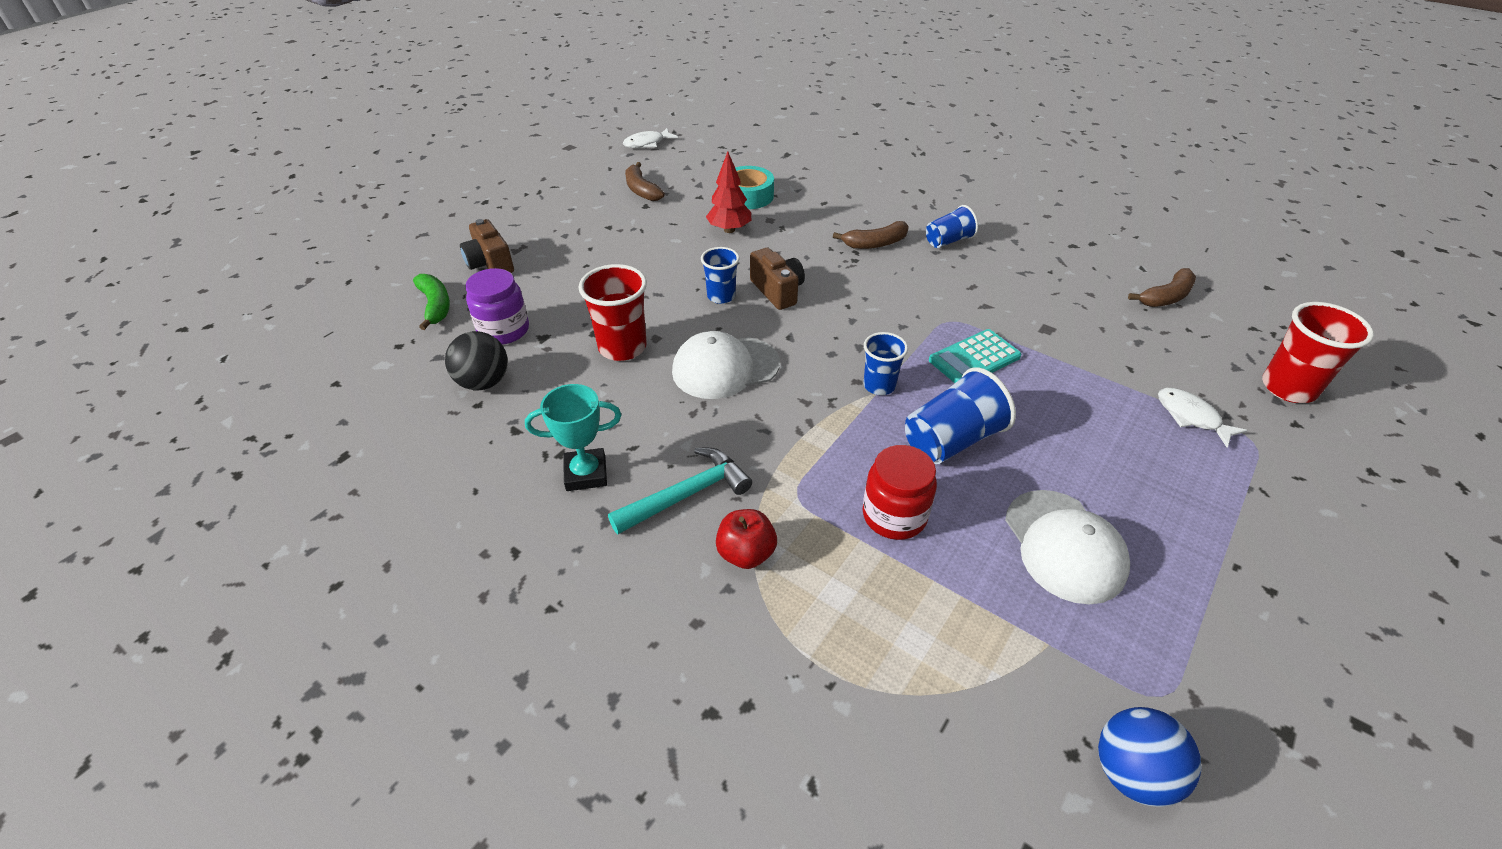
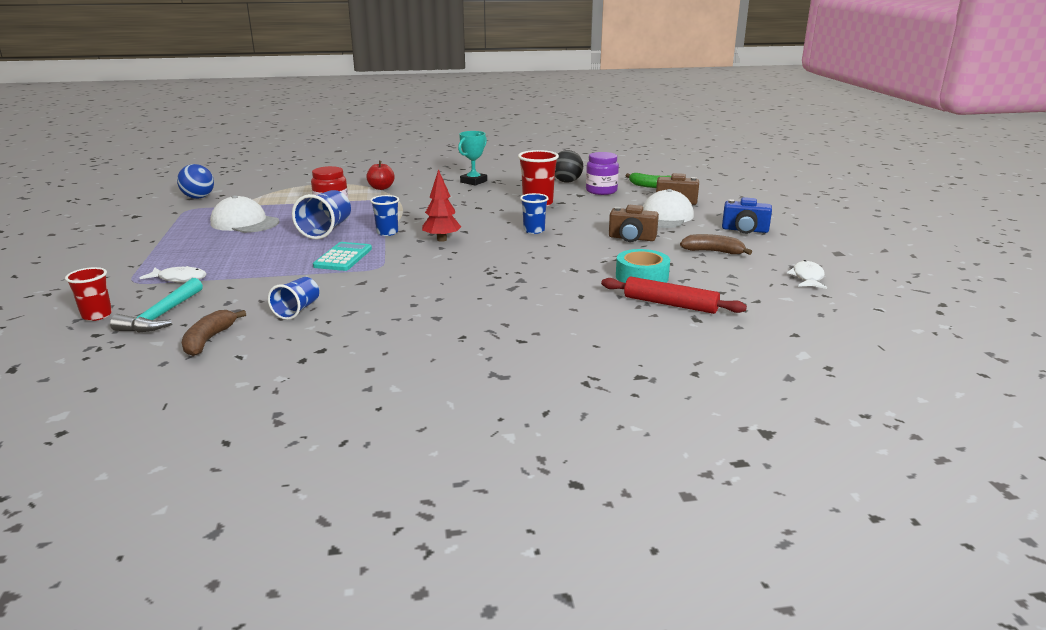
camera: 135 degrees right, 20 degrees down
turquoise hammer [608,448,752,534] -> turquoise hammer moved to [110,278,203,333]
white cap [672,331,780,399] -> white cap moved to [643,189,694,228]
red tree [706,152,751,233] -> red tree moved to [422,169,461,242]
brown camera [750,248,805,310] -> brown camera moved to [609,205,659,242]
brown banana [833,221,909,249] -> none
blue cup [926,205,978,248] -> blue cup moved to [268,277,319,320]
red cup [1262,302,1374,403] -> red cup [65,267,112,321], size x0.64
none -> red rolling pin [601,277,747,314]
none -> blue camera [722,197,772,234]

